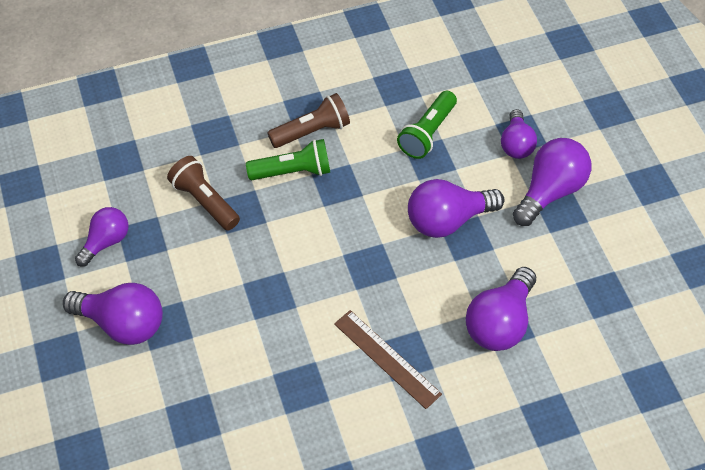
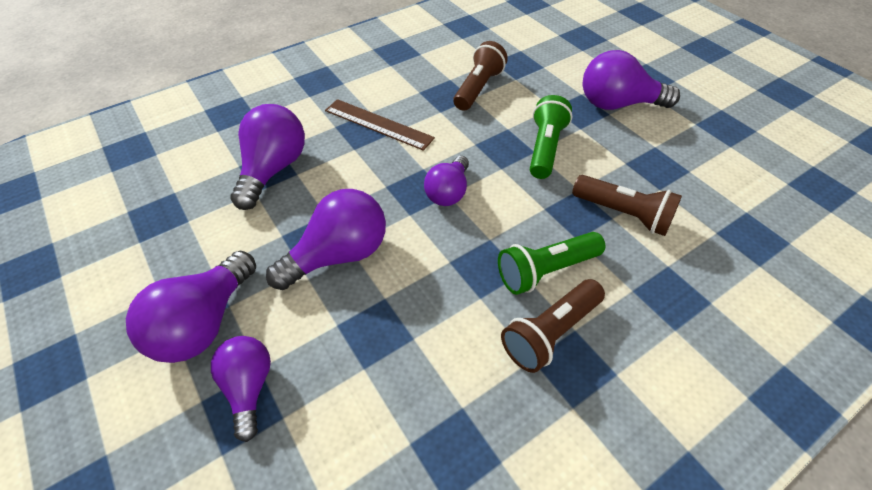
camera: 165 degrees right, 5 degrees down
purple light bulb [75,207,129,267] -> purple light bulb moved to [424,156,469,206]
green flashlight [397,91,457,159] -> green flashlight moved to [530,95,572,179]
none -> brown flashlight [453,41,508,111]

